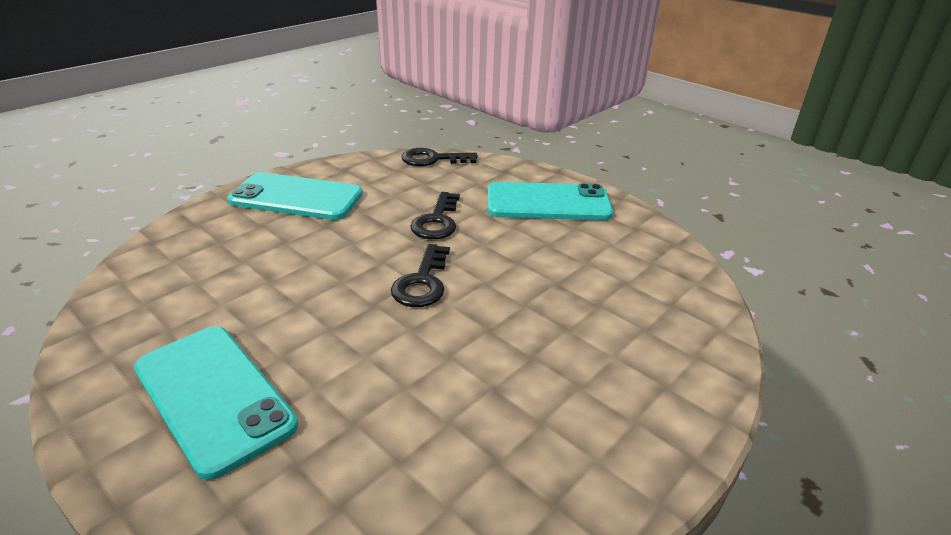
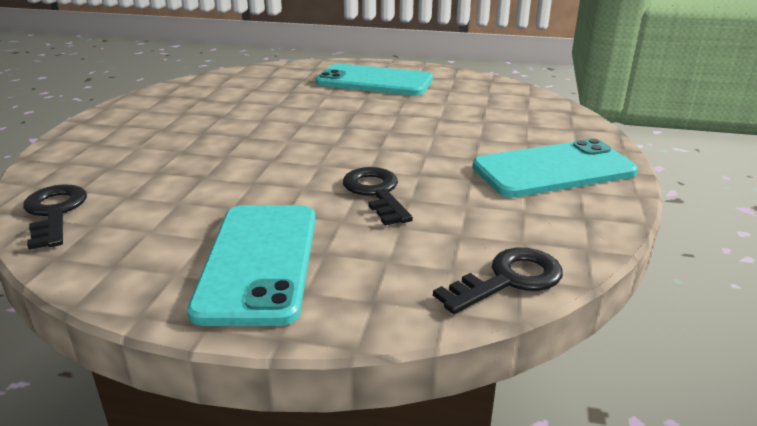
camera: 150 degrees right, 5 degrees down
black key [391,244,450,307] -> black key moved to [23,184,87,250]
turquoise phone [488,182,613,220] -> turquoise phone turned 60 degrees counterclockwise [187,205,316,326]

